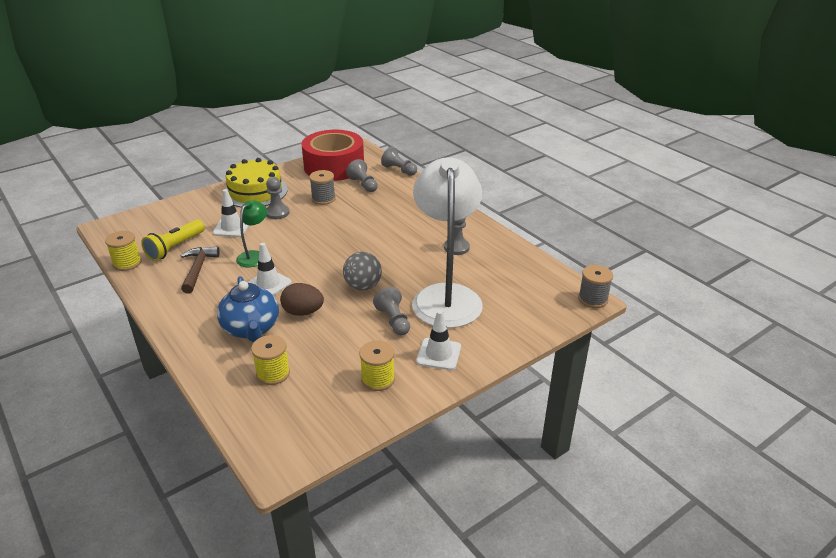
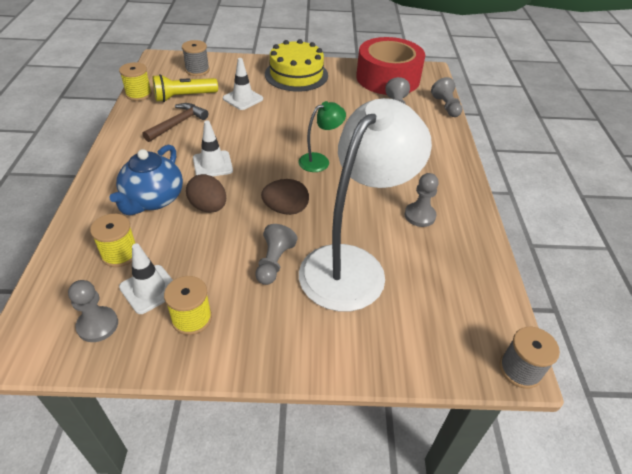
camera: 35 degrees right, 10 degrees up
green lamp [236,200,267,267] -> green lamp moved to [298,101,346,172]
grey pawn [266,177,290,219] -> grey pawn moved to [68,280,118,342]
grey spool [309,170,336,205] -> grey spool moved to [182,40,209,76]
grey ball [343,252,382,290] -> brown egg [261,179,309,215]
white traffic cone [416,310,461,370] -> white traffic cone moved to [119,243,173,314]

